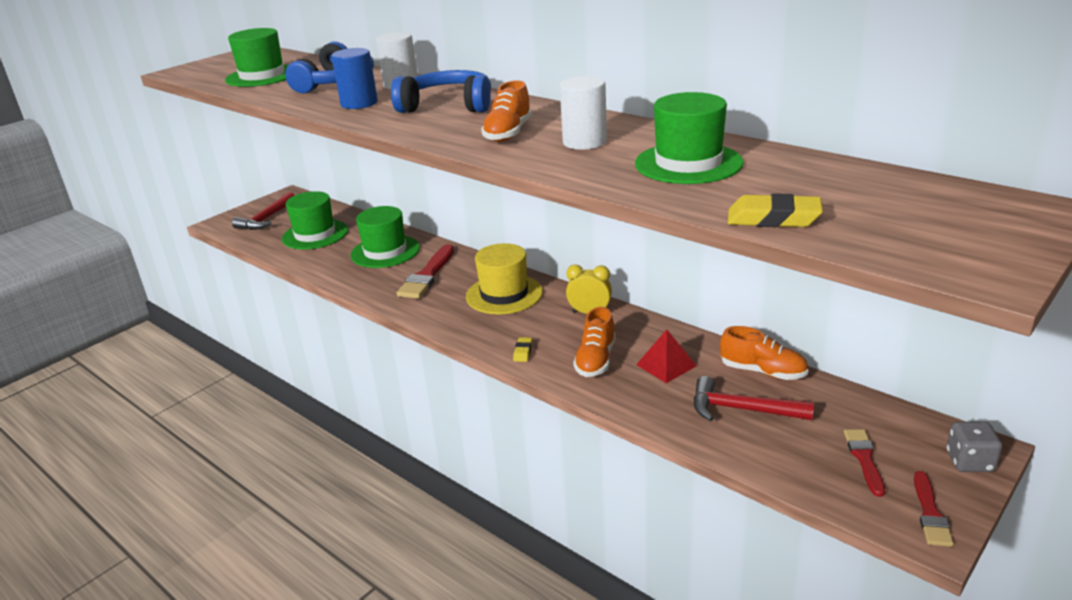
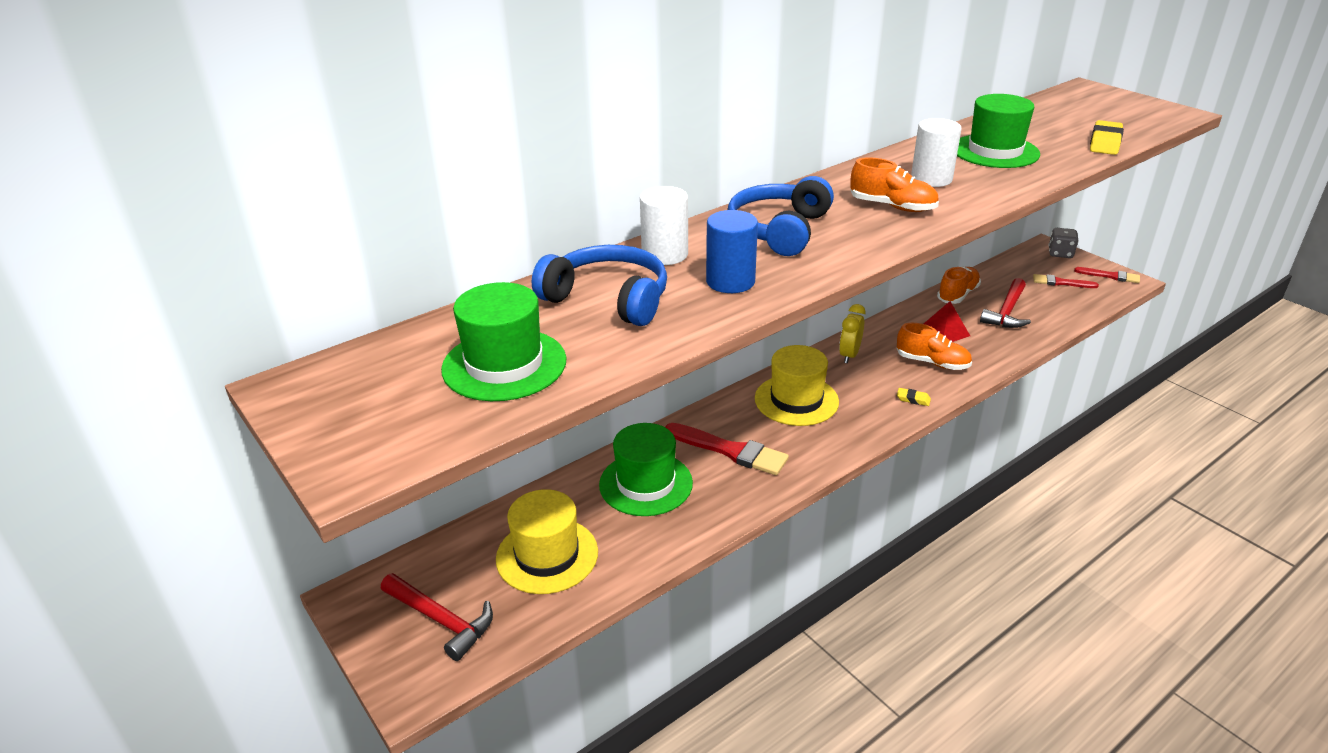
camera: 80 degrees left, 5 degrees up
green hat [282,191,348,250] -> yellow hat [496,489,598,594]

